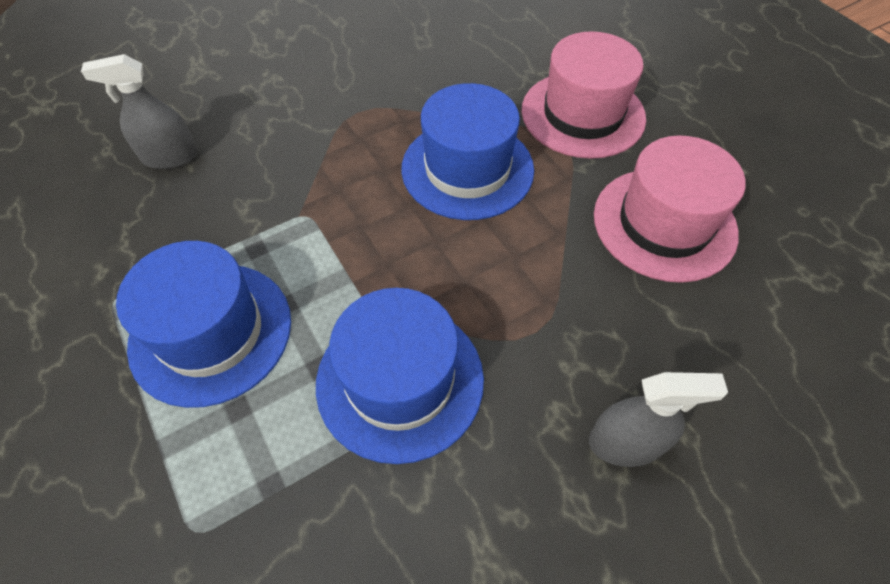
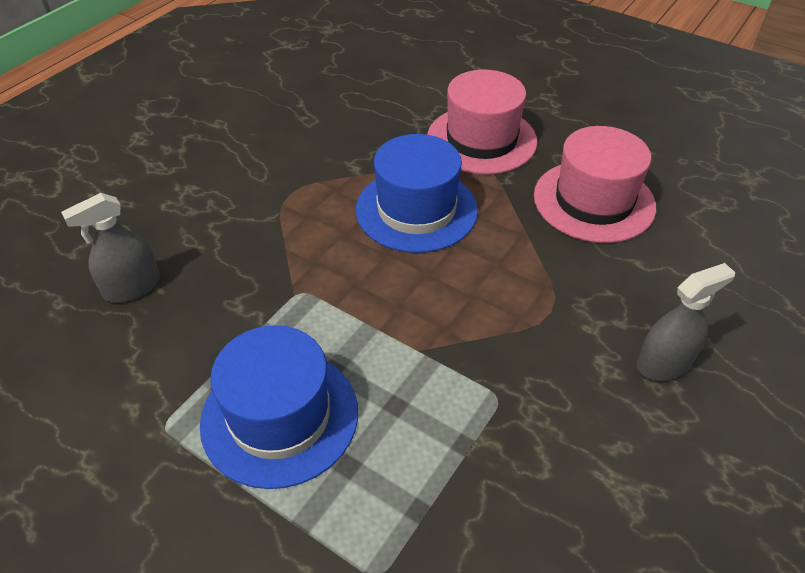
camera: 25 degrees left, 10 degrees down
blue hat [316,288,484,464] -> none

